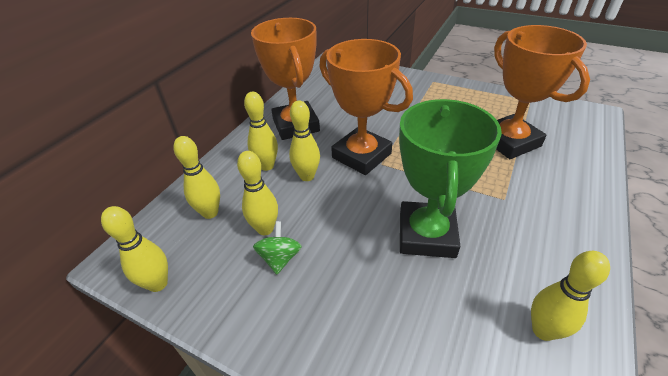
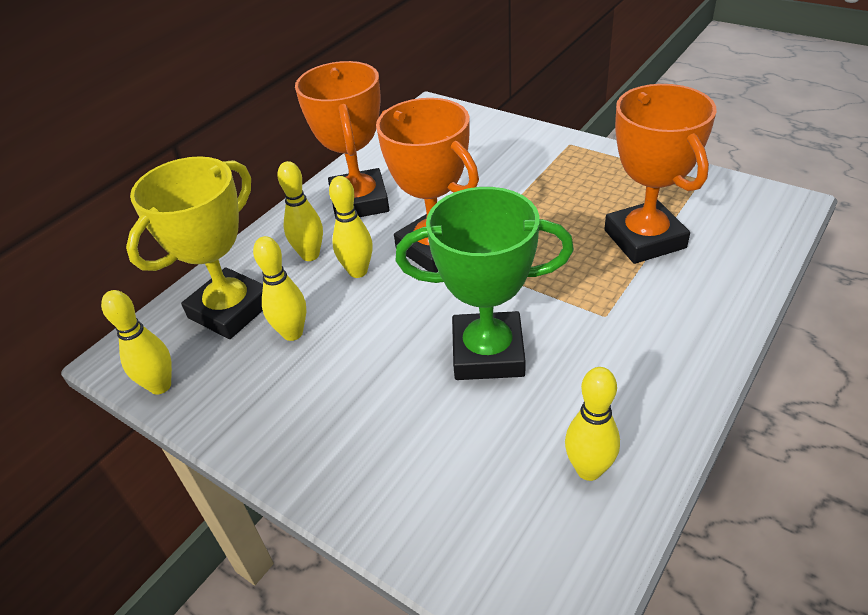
camera: 10 degrees right, 0 degrees up
yellow bowling pin [173,136,220,219] -> yellow trophy [126,156,263,339]
green spinning top [253,221,302,274] -> none
green trophy [399,99,502,258] -> green trophy turned 75 degrees clockwise [395,187,574,380]

